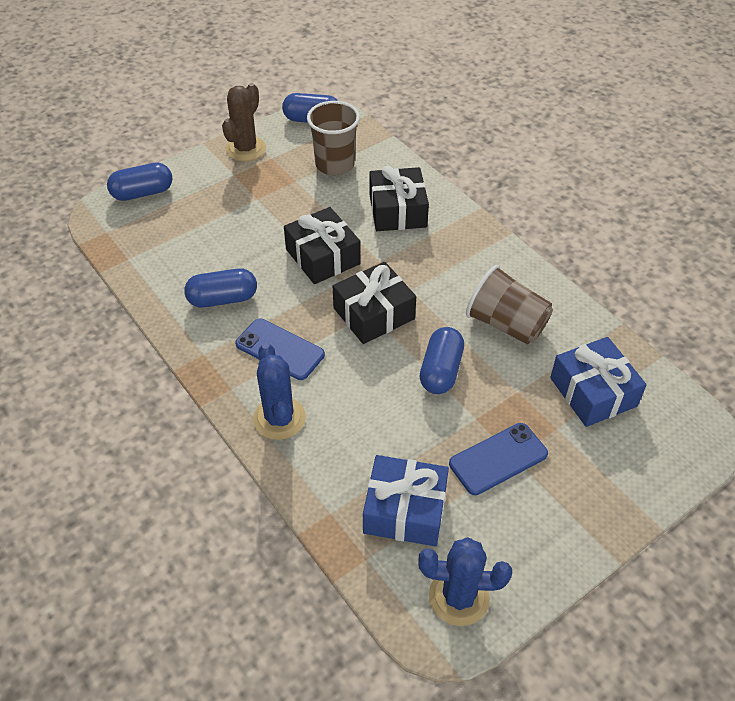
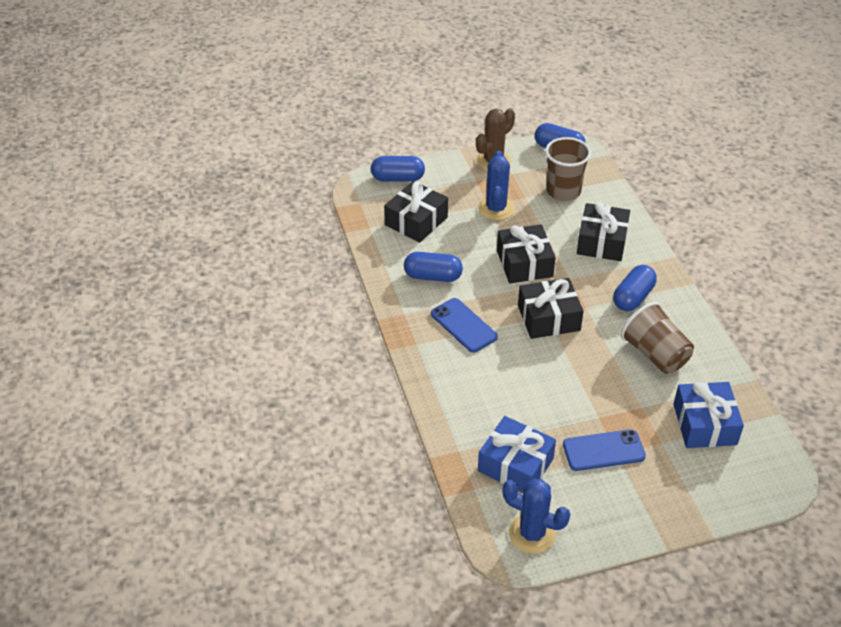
camera: 20 degrees right, 5 degrees down
blue cactus [253,343,306,440] -> blue cactus moved to [478,151,515,221]
blue capsule [420,327,464,394] -> blue capsule moved to [613,265,657,311]
none -> black gift [384,181,448,243]

